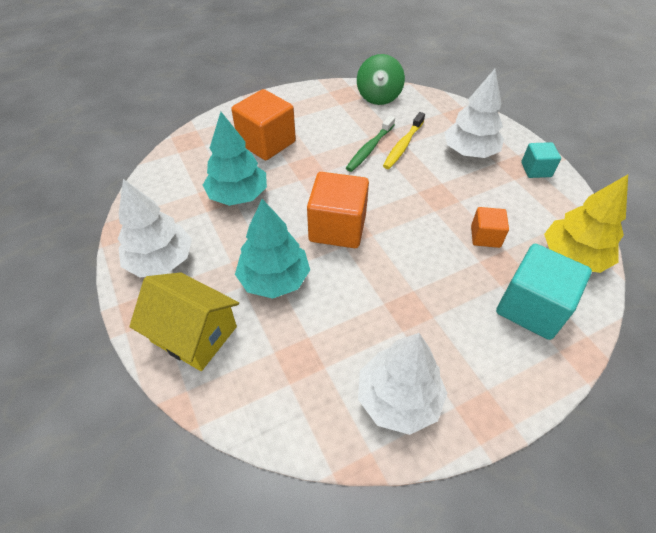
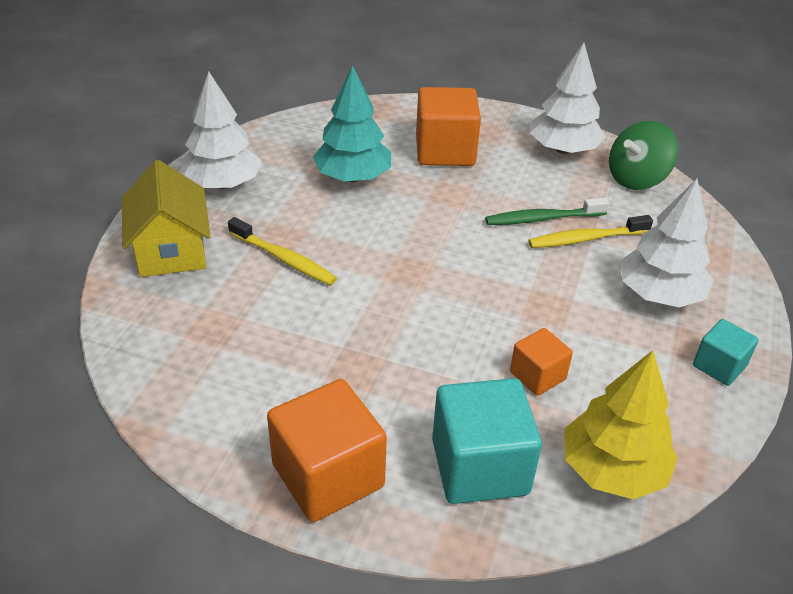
camera: 45 degrees right, 10 degrees down
turquoise tree [235,199,310,299] -> yellow toothbrush [228,217,337,285]
orange cube [307,172,369,248] -> orange cube moved to [267,379,387,522]
white tree [358,333,448,435] -> white tree moved to [530,43,605,154]

